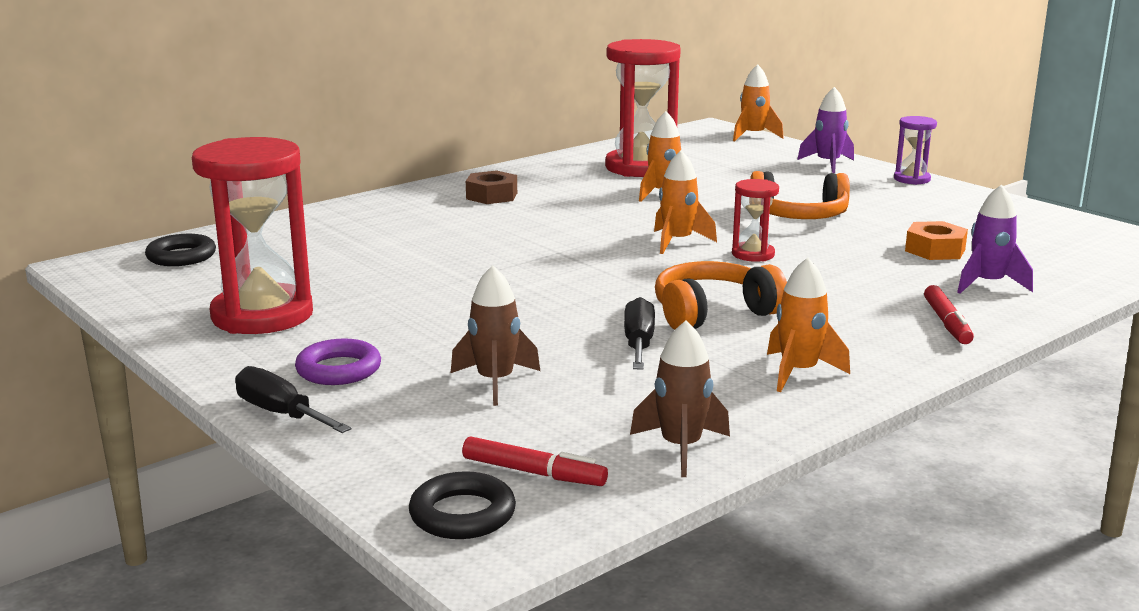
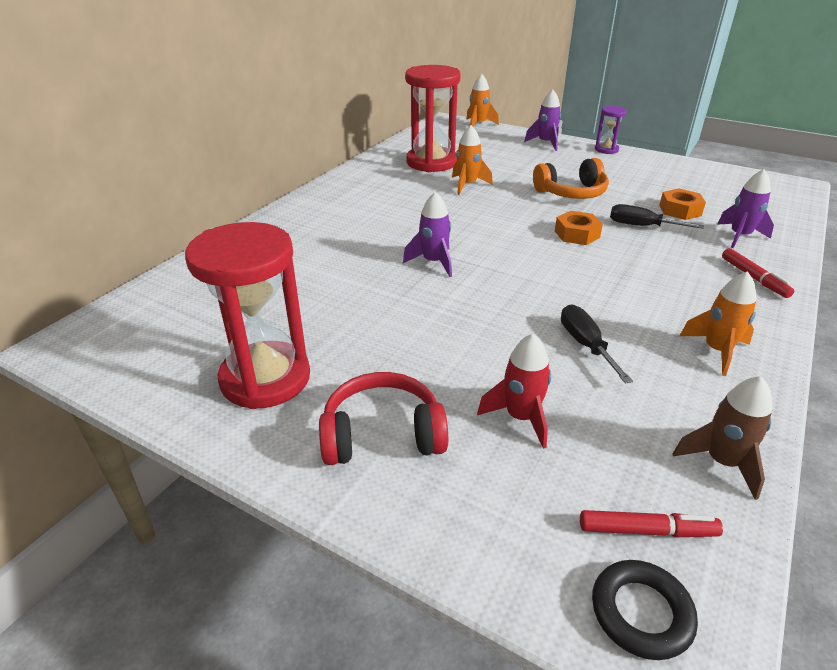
camera: 20 degrees left, 15 degrees up
black ring [145,234,216,266] -> none
black screwdriver [235,366,351,433] -> black screwdriver moved to [610,204,704,229]
purple ring [295,338,381,385] -> red headphones [319,372,448,465]
brown rocket [451,265,540,406] -> red rocket [477,334,551,449]
brown nut [466,170,517,204] -> none
orange rocket [654,150,717,254] -> none
orange headphones [655,261,787,330] -> none
red hourglass [732,179,779,262] -> orange nut [555,211,603,245]
none -> purple rocket [403,192,452,277]

